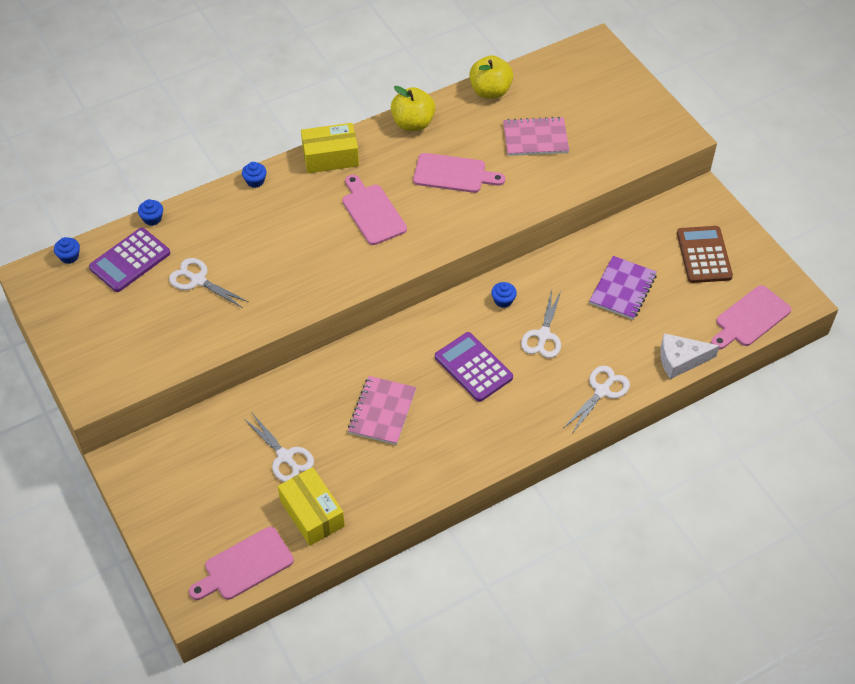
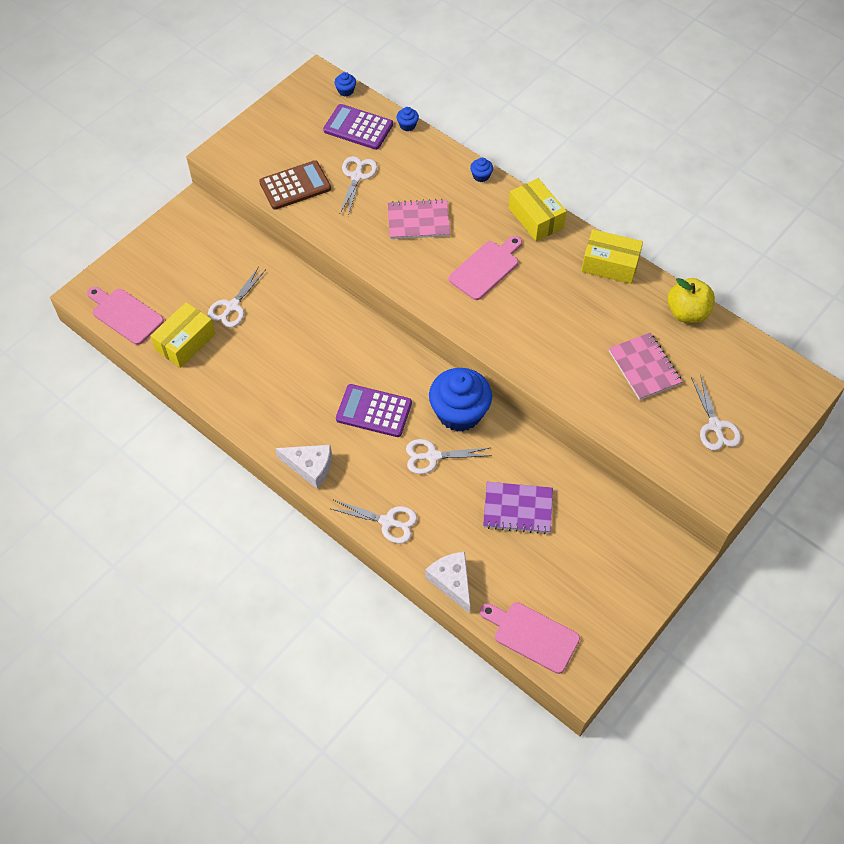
camera: 70 degrees right, 5 degrees up
pink notebook [348,376,416,445] -> pink notebook moved to [387,199,450,239]
yellow apple [391,86,435,131] -> yellow box [581,229,643,284]
pink cutting board [413,153,505,193] -> none
purple calculator [435,332,513,402] -> purple calculator turned 105 degrees counterclockwise [336,384,412,437]
blue cupcake [491,282,517,308] -> blue cupcake [429,368,492,432], size x2.50
brown calculator [677,226,733,283] -> brown calculator moved to [259,160,331,210]
none -> white cheese [275,445,332,489]
none -> white scissors [691,377,741,451]

